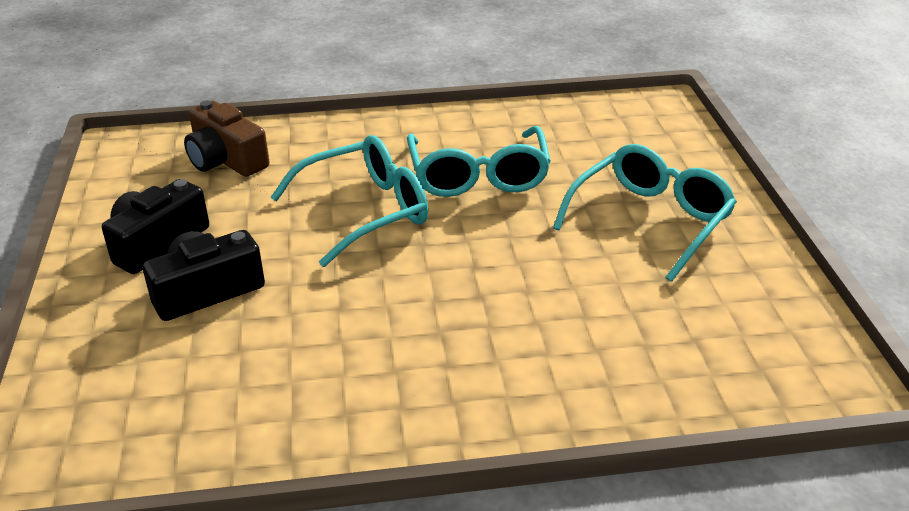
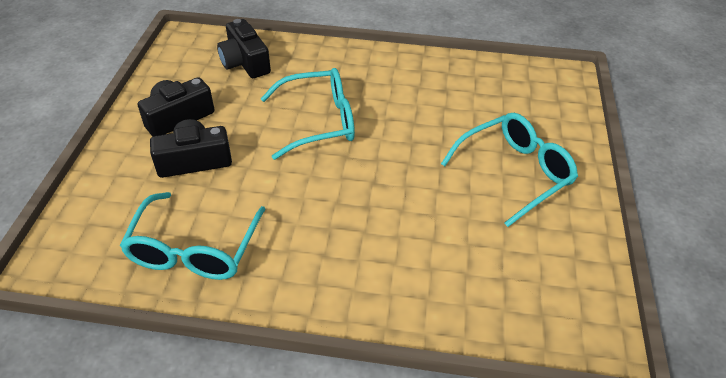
camera: 15 degrees right, 10 degrees up
brown camera [184,100,269,177] -> black camera [217,19,271,78]
turquoise glasses [407,126,551,197] -> turquoise glasses moved to [119,192,266,280]

